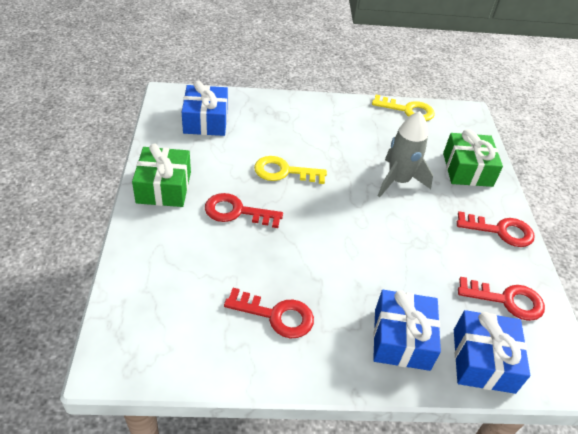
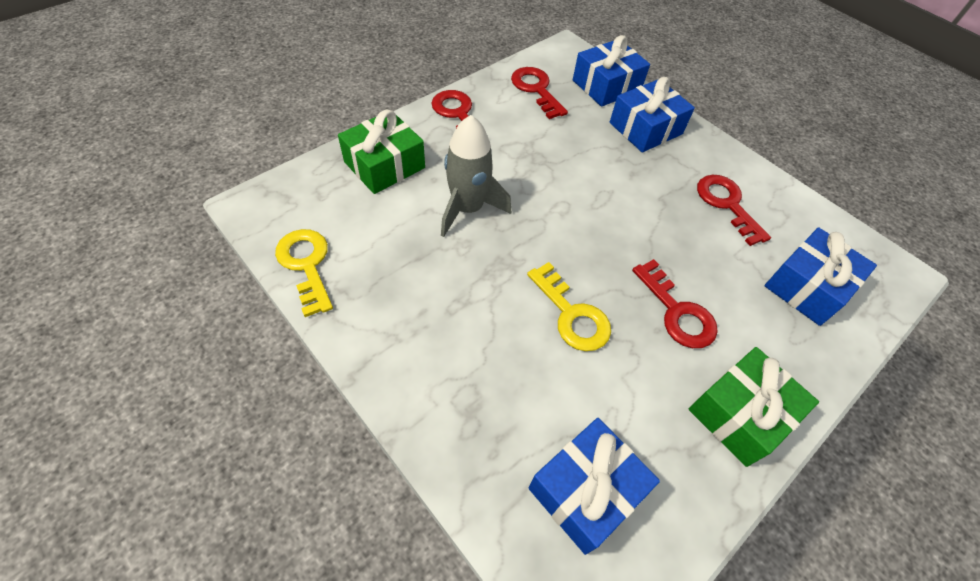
camera: 130 degrees left, 10 degrees up
none -> blue gift [765,227,877,326]

